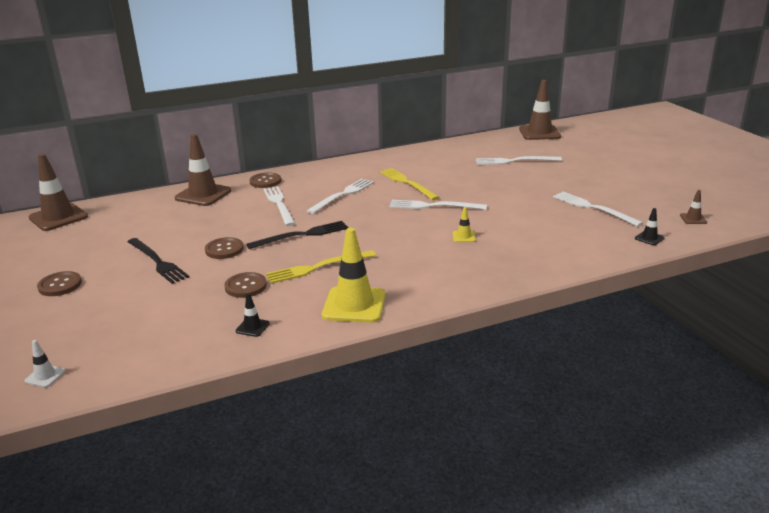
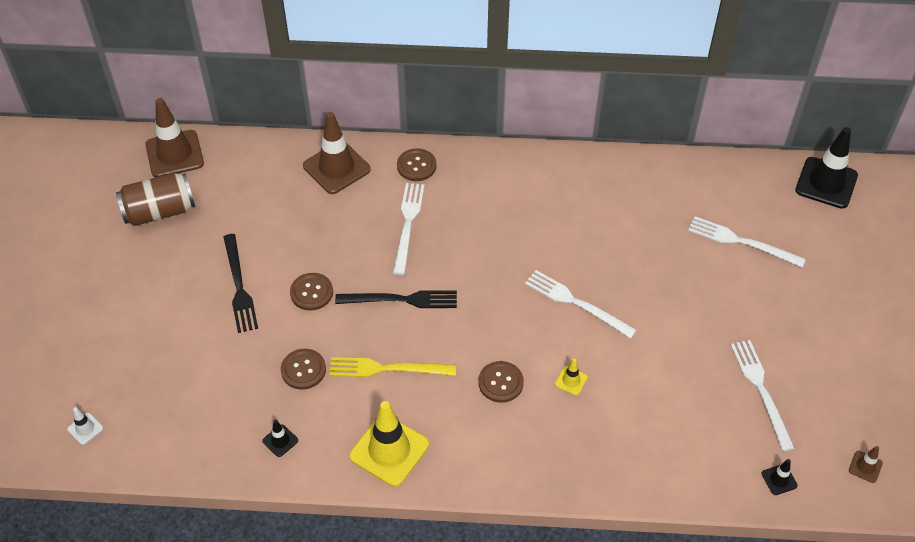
camera: 25 degrees right, 25 degrees up
brown button [37,271,82,296] -> brown button moved to [478,361,524,403]
white fork [306,179,374,214] -> none
yellow fork [379,168,439,200] -> none
brown traffic cone [519,80,561,140] -> black traffic cone [795,127,858,209]
none -> brown can [116,173,195,226]

